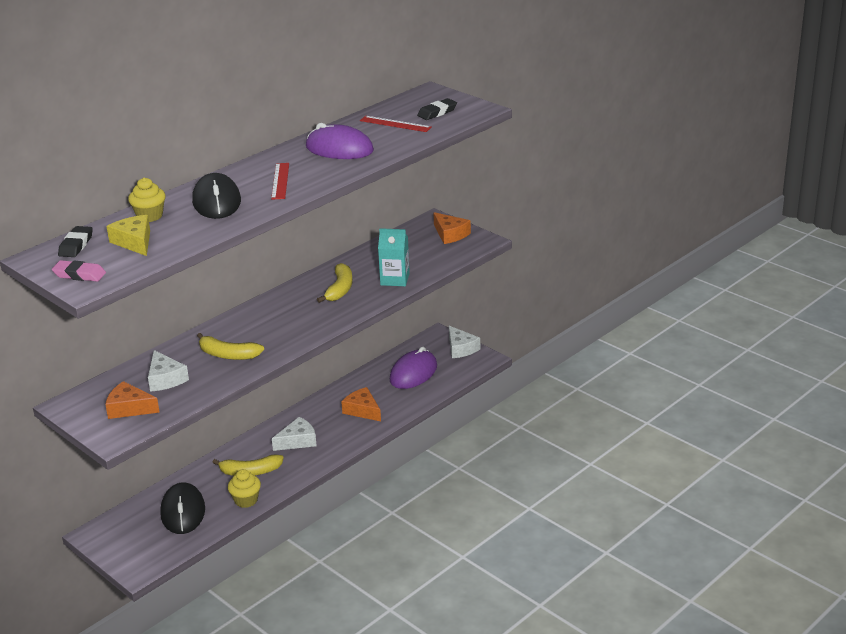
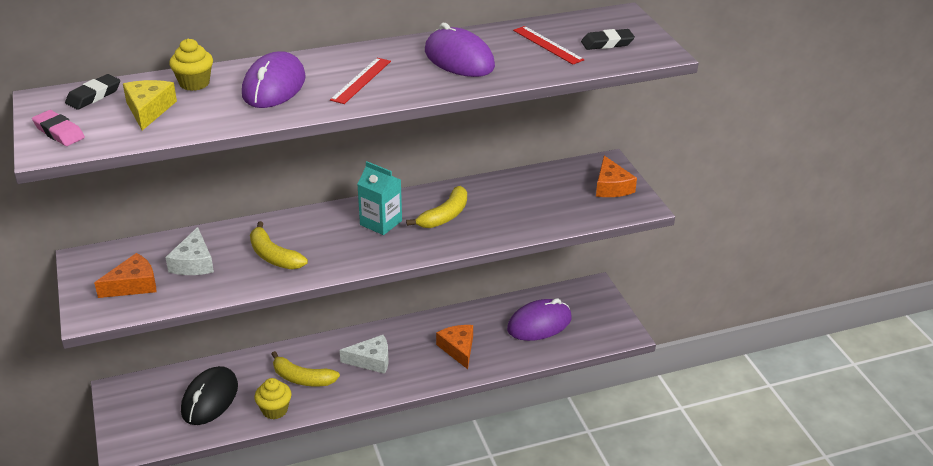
camera: 25 degrees right, 5 degrees up
orange cheese [105,381,160,419] -> orange cheese turned 105 degrees clockwise [94,253,156,298]
black mouse [192,173,241,219] -> purple mouse [242,51,306,108]
turquoise carton [378,228,410,286] -> turquoise carton moved to [357,161,402,235]
white cheese [449,326,480,358] -> none

